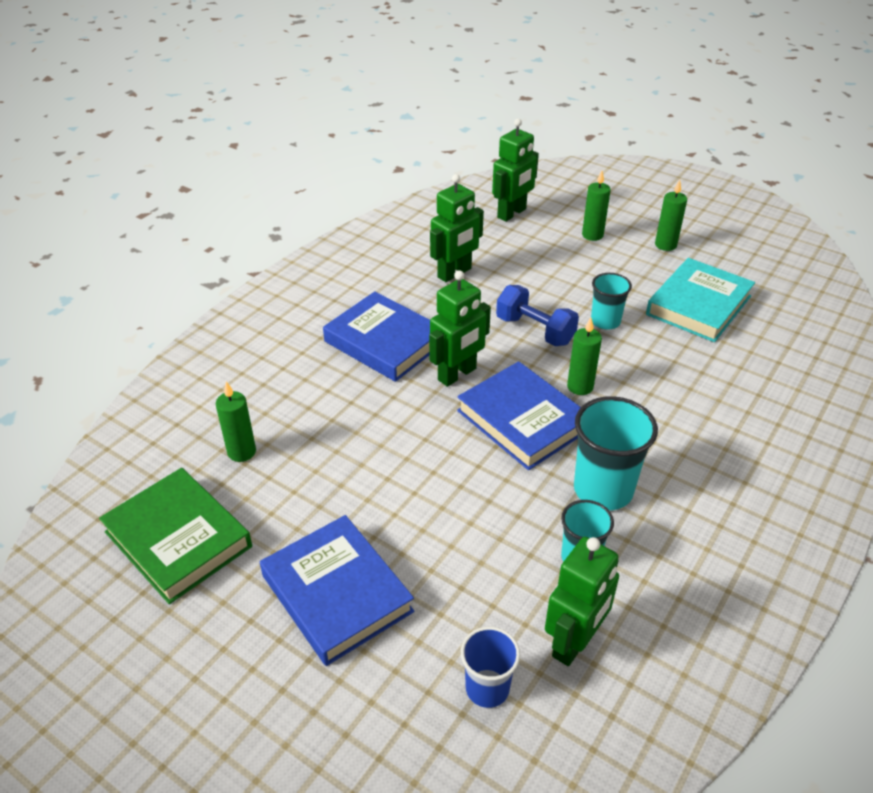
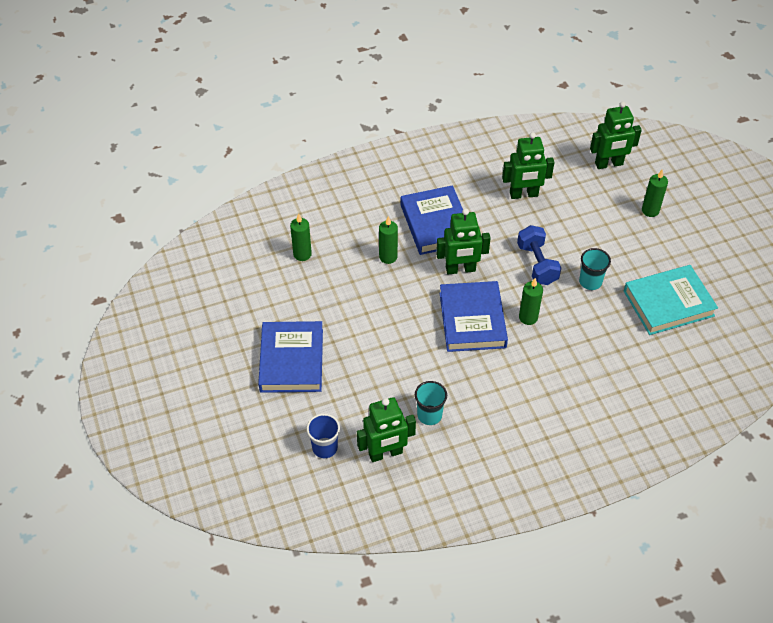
camera: 35 degrees right, 10 degrees up
green book [99,468,252,604] -> none
turquoise cup [574,396,658,511] -> none
green candle [655,180,687,251] -> green candle moved to [379,216,398,264]

